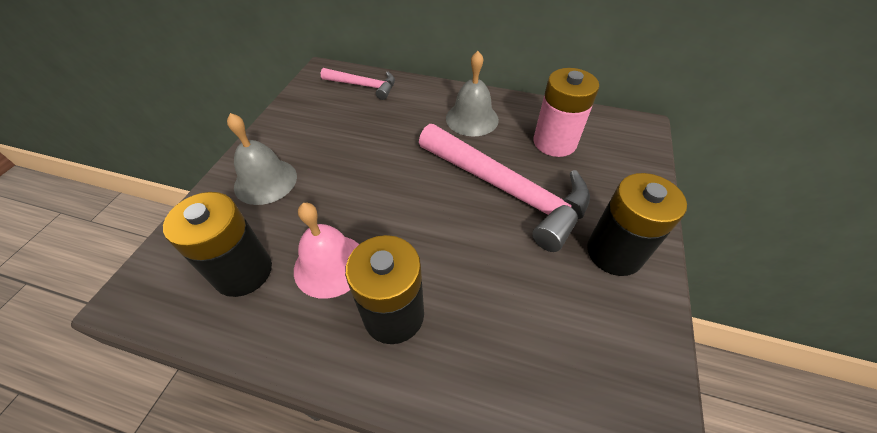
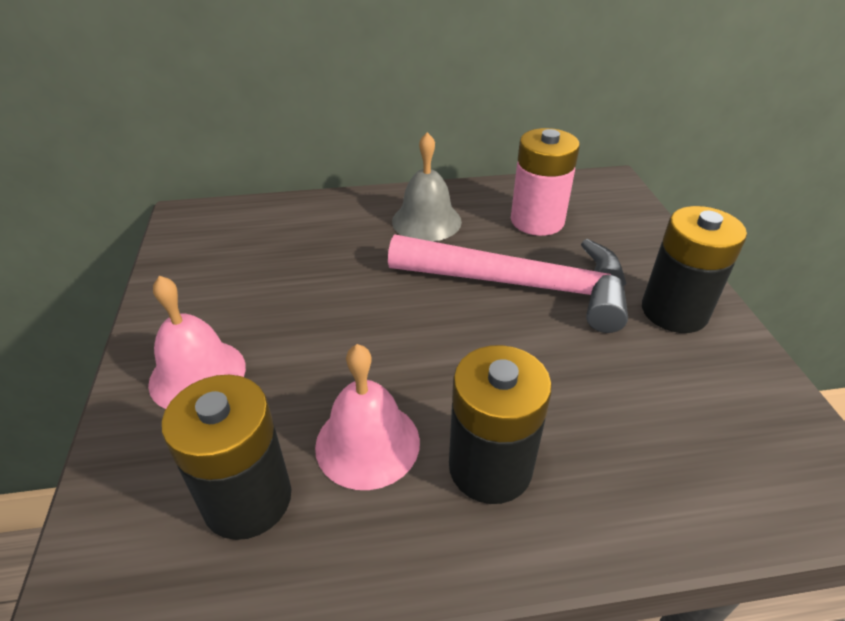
camera: 25 degrees left, 10 degrees down
grey bell [227,113,297,205] -> pink bell [148,276,246,409]
pink hammer [321,68,395,100] -> none

